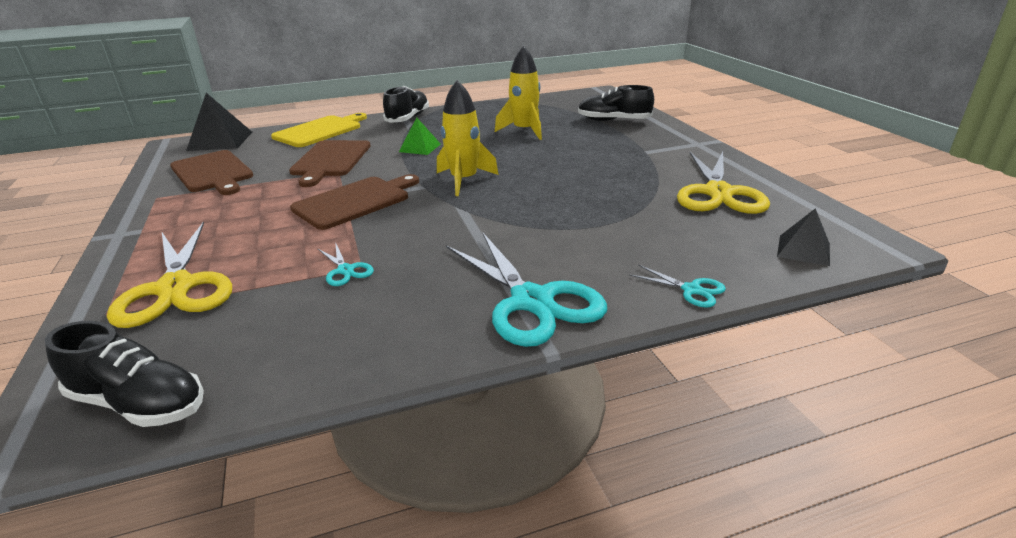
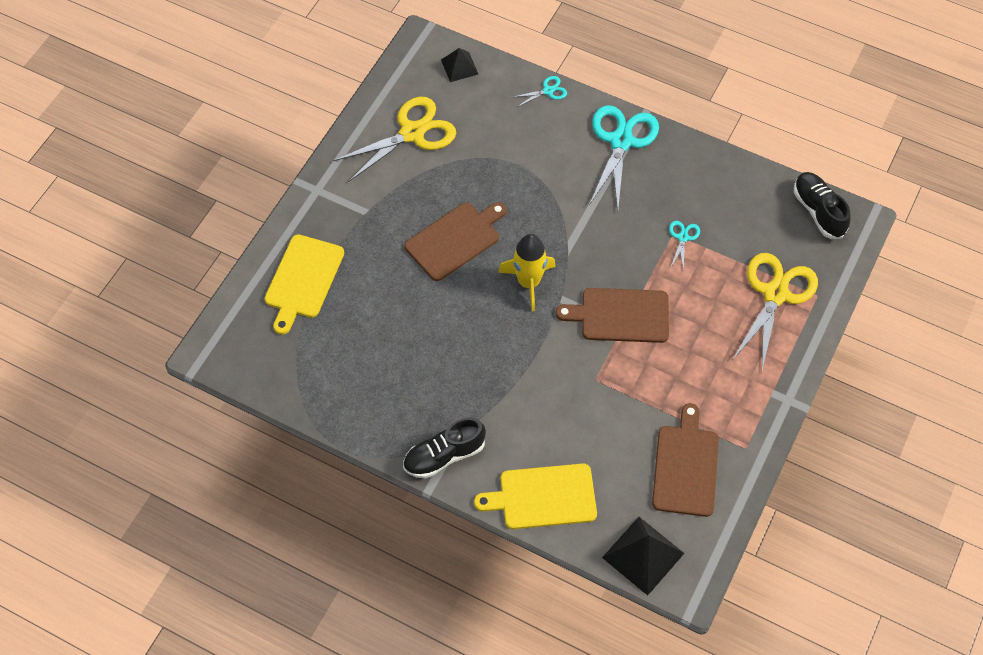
camera: 135 degrees left, 30 degrees up
brown cutting board [289,140,371,187] -> brown cutting board moved to [405,202,507,281]
green pyramid [399,118,441,155] -> none
yellow rocket [495,45,542,140] -> none
black shoe [578,85,654,121] -> yellow cutting board [264,235,344,335]
turquoise scissors [629,265,726,307] -> turquoise scissors turned 75 degrees clockwise [514,76,567,107]

